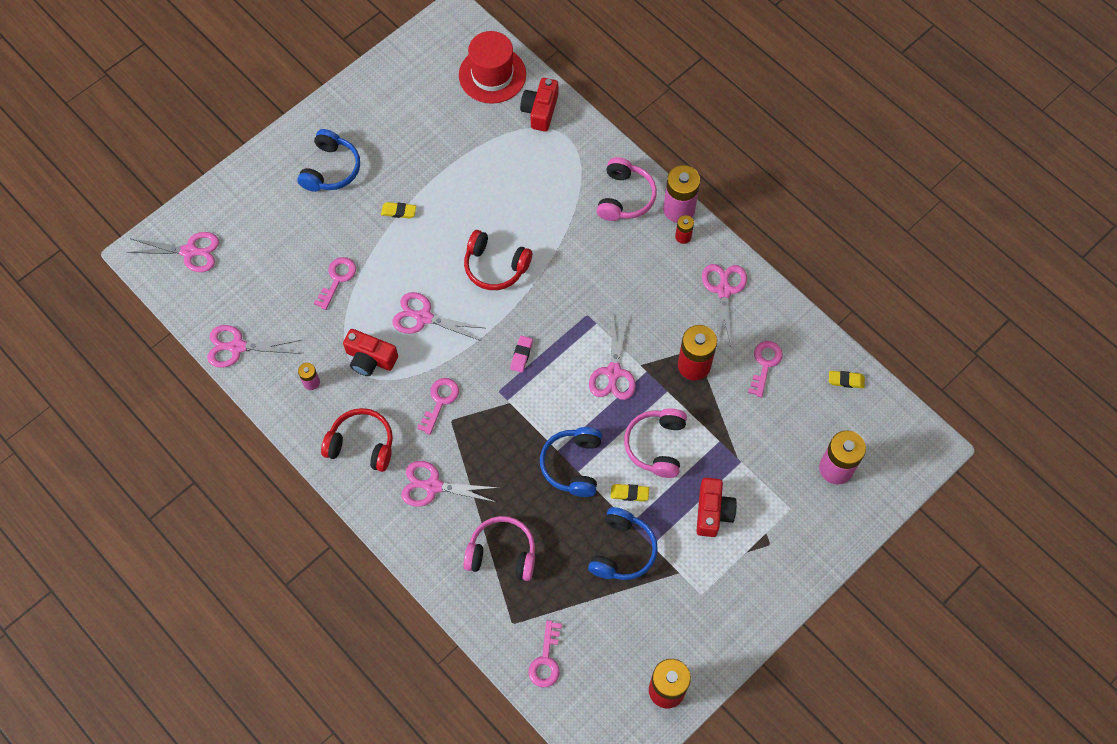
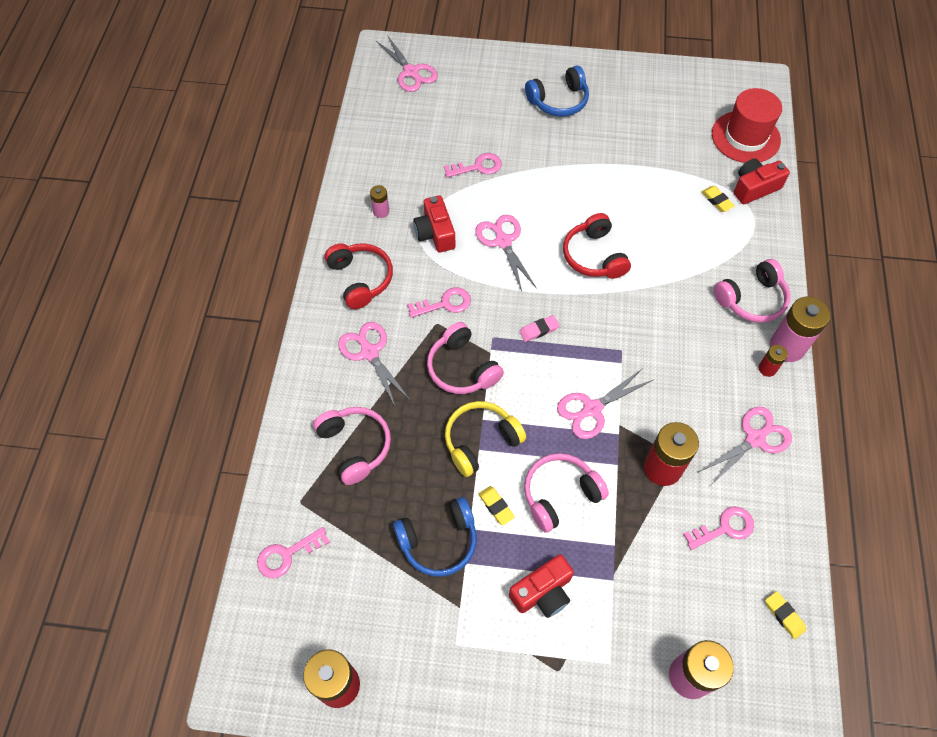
camera: 50 degrees right, 5 degrees down
pink scissors [207,325,301,368] -> none
yellow eraser [381,202,416,218] -> yellow eraser moved to [702,186,735,212]
blue headphones [540,427,602,497] -> yellow headphones [445,401,526,477]
none -> pink headphones [427,322,504,394]

